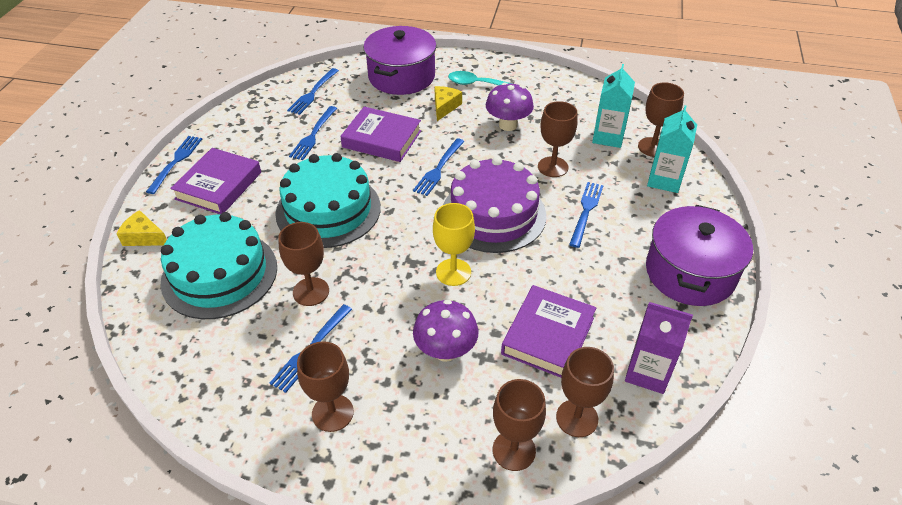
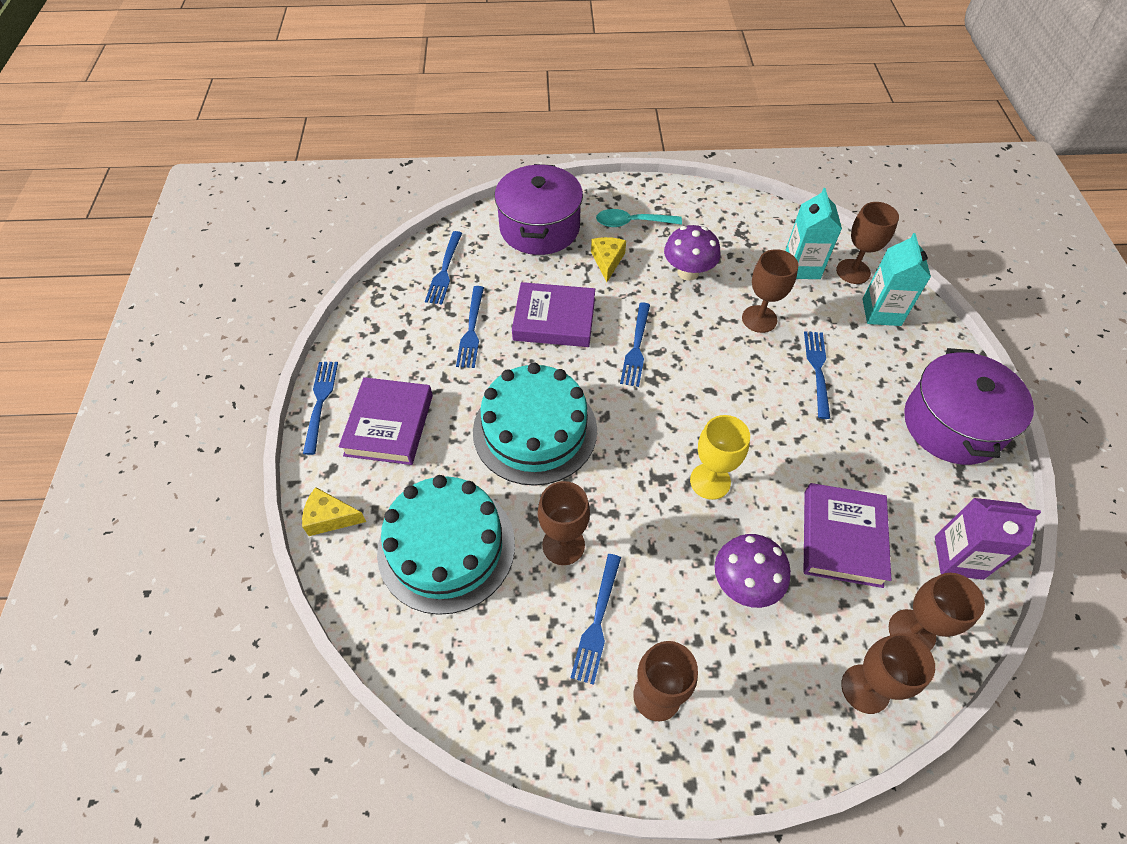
camera: 15 degrees left, 10 degrees up
purple cake [443,156,546,253] -> none

